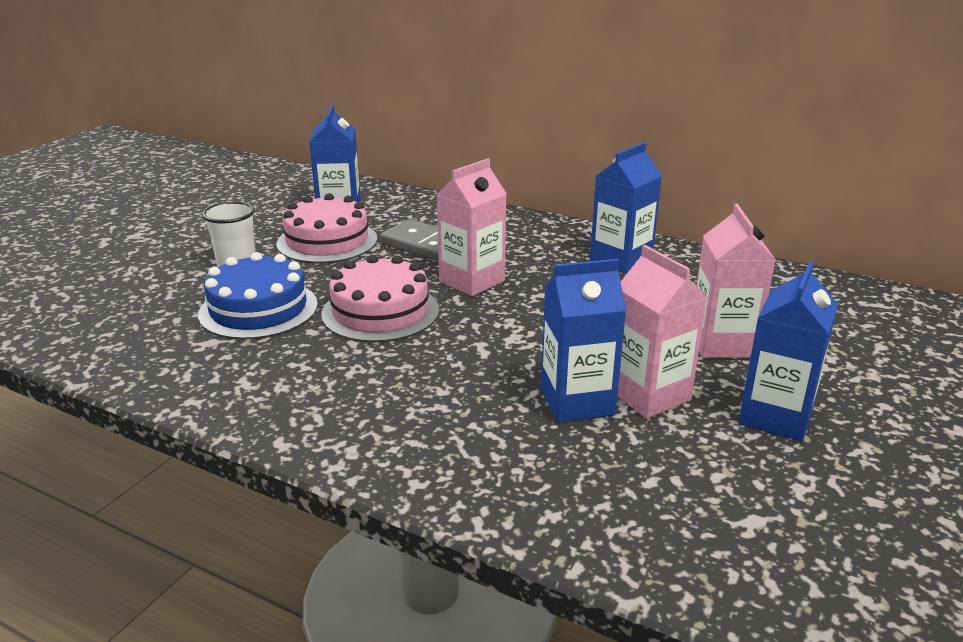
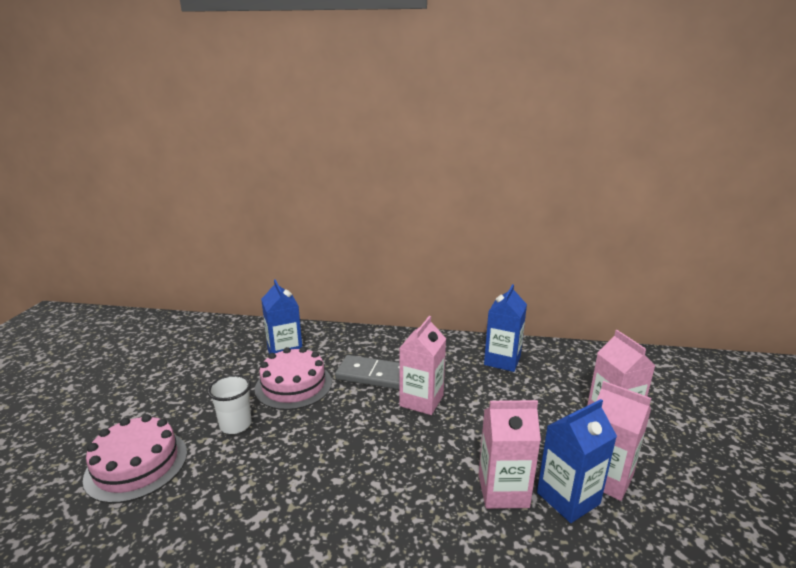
camera: 20 degrees left, 5 degrees down
blue cake [198,252,318,340] -> none
pink cake [321,255,439,342] -> pink cake moved to [83,414,187,503]
blue carton [738,261,838,441] -> none
none -> pink carton [479,400,541,509]

